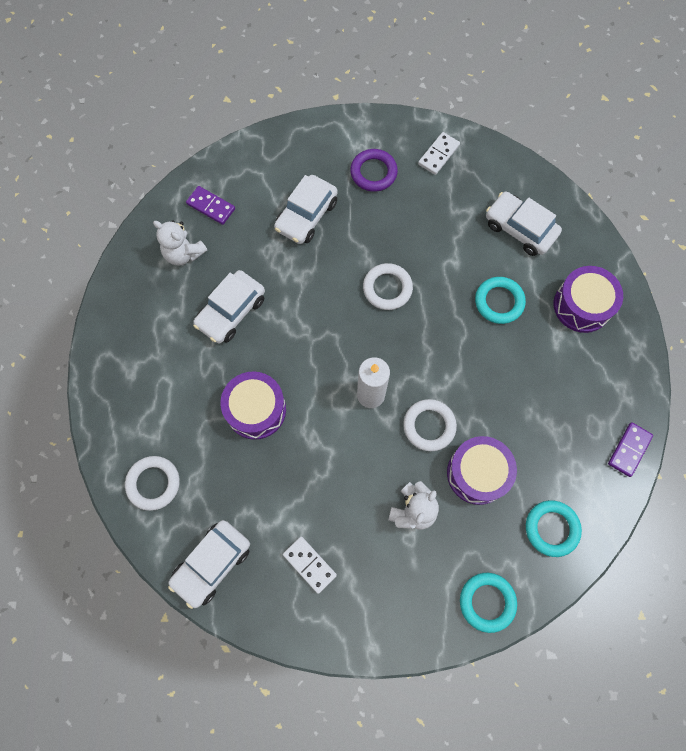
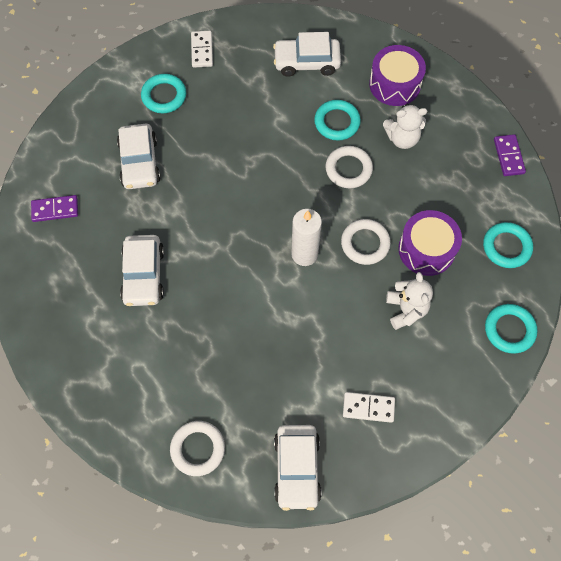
camera: 40 degrees left, 5 degrees down
white teddy bear [153,220,208,266] -> white teddy bear moved to [383,103,427,149]
purple drum [221,372,286,440] -> none
purple ring [350,149,398,192] -> turquoise ring [141,74,186,113]
white ring [363,263,413,310] -> white ring moved to [325,146,373,189]

